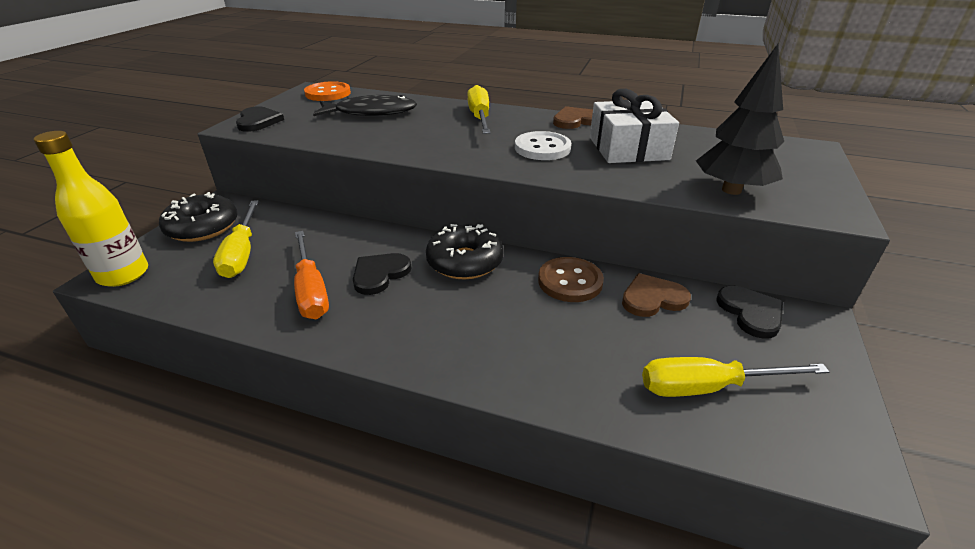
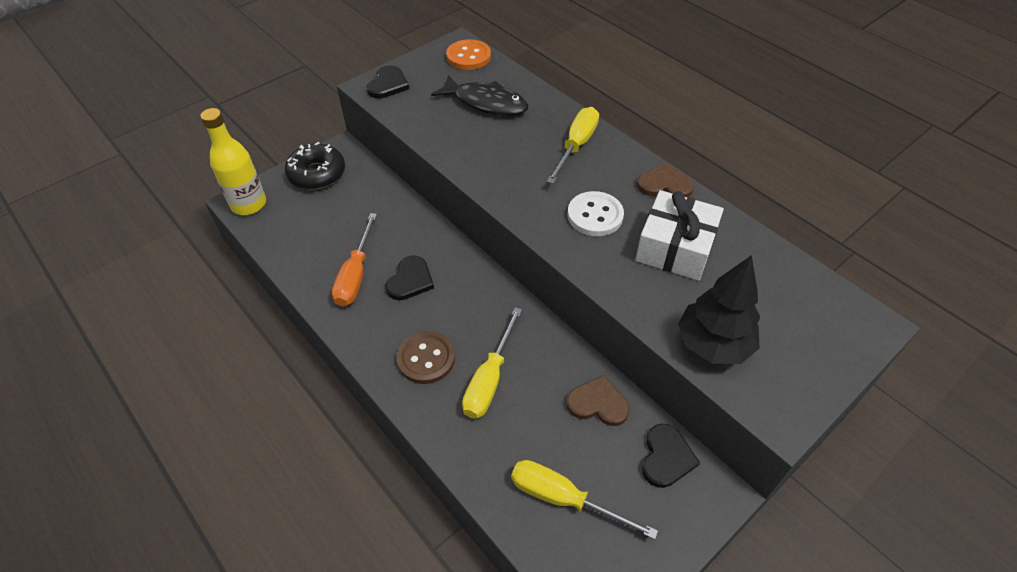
camera: 30 degrees right, 15 degrees up
yellow screwdriver [213,200,259,278] -> yellow screwdriver moved to [462,307,522,419]
black heart [353,253,412,295] -> black heart turned 135 degrees clockwise [385,255,434,300]
black donut [426,224,504,279] -> none
brown button [538,257,604,302] -> brown button moved to [396,331,455,384]

